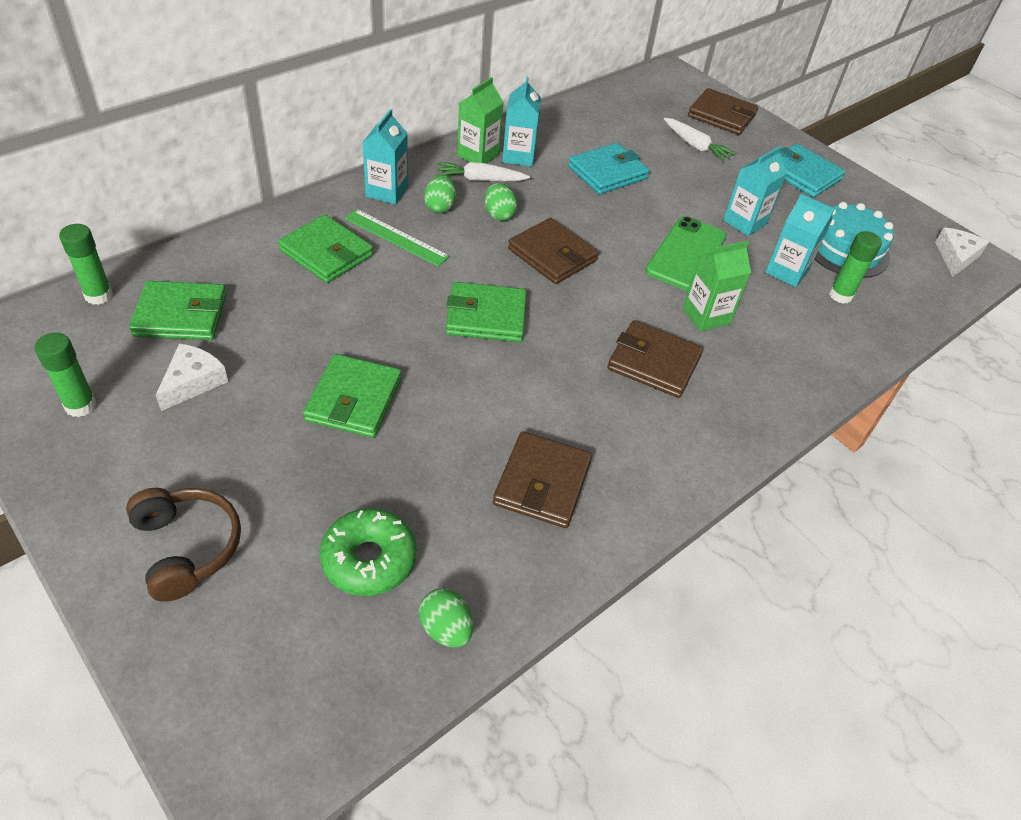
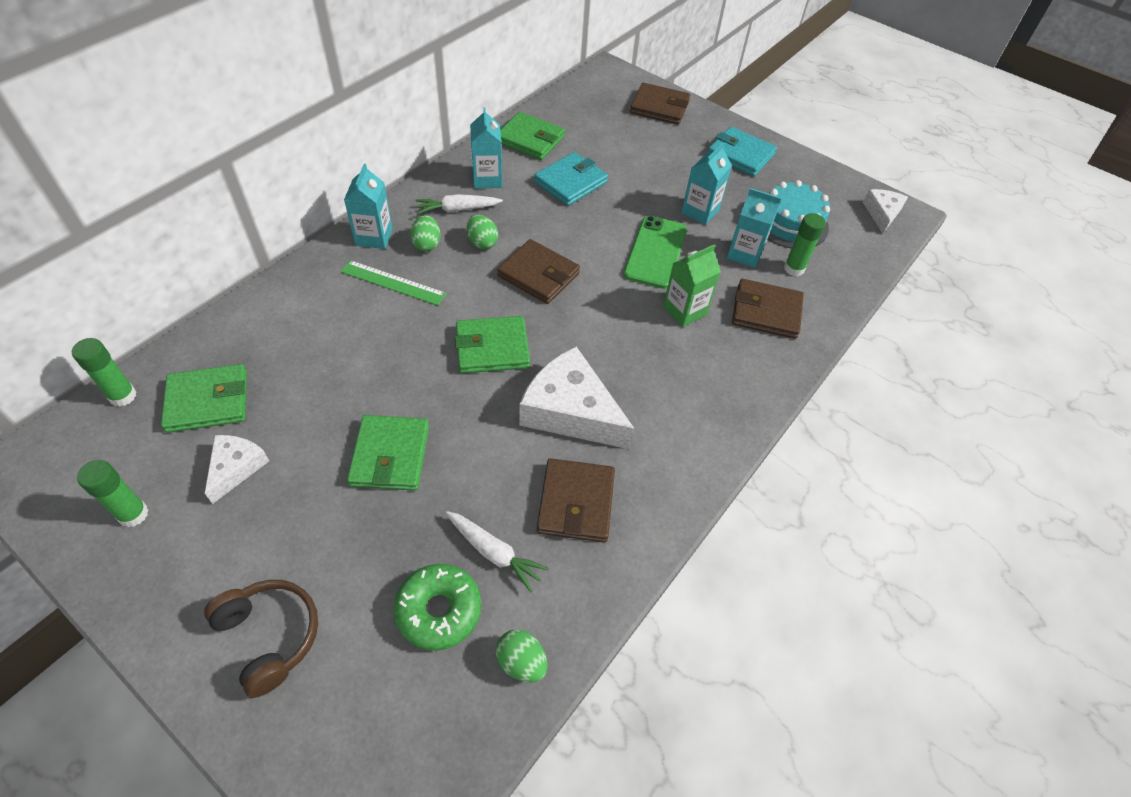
camera: 10 degrees left, 5 degrees up
green wallet [278,215,373,283] -> green wallet moved to [500,112,565,160]
green carton [457,77,504,164] -> none
brown wallet [607,320,703,398] -> brown wallet moved to [732,279,804,339]
white carrot [664,118,736,162] -> white carrot moved to [446,511,549,592]
none -> white cheese [519,347,635,449]

